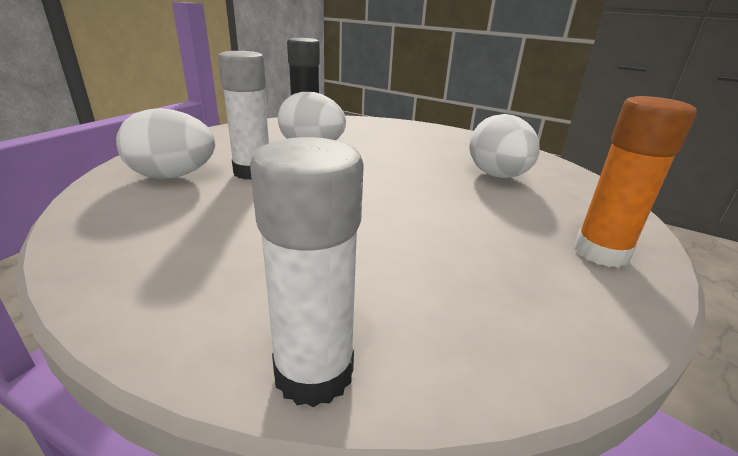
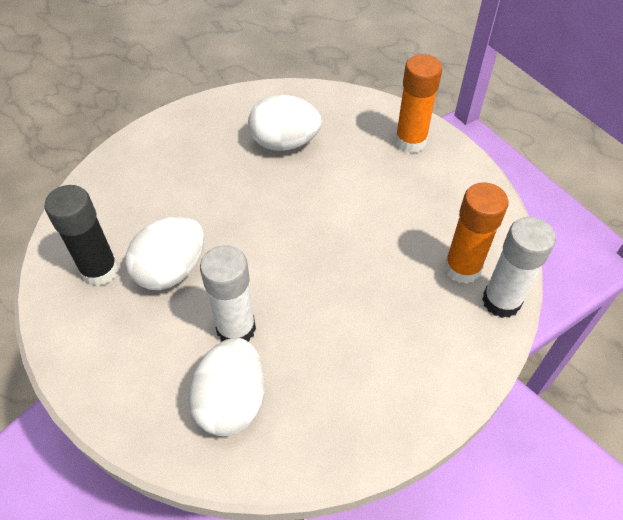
camera: 75 degrees left, 25 degrees up
none -> orange glue stick [444,182,508,284]

